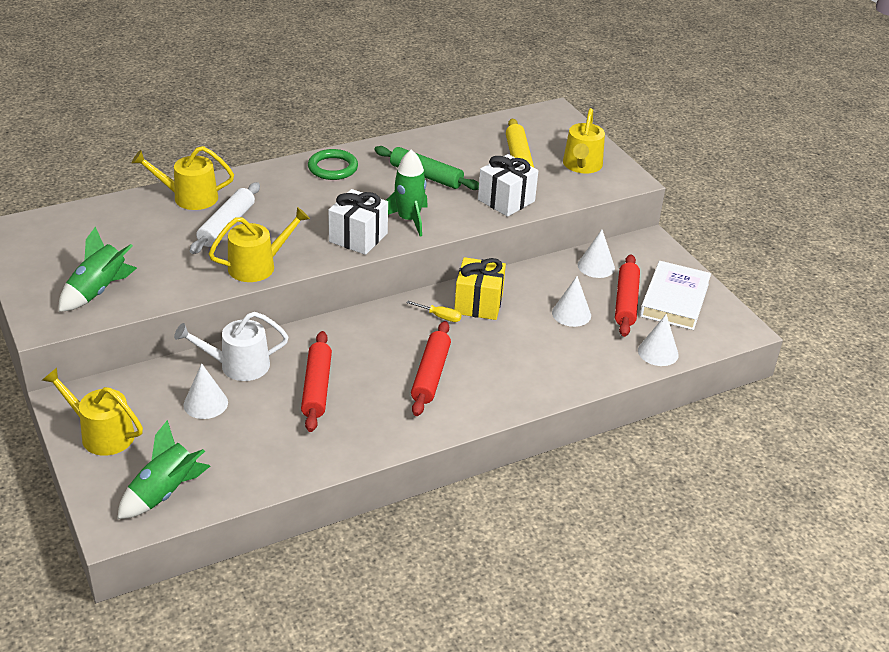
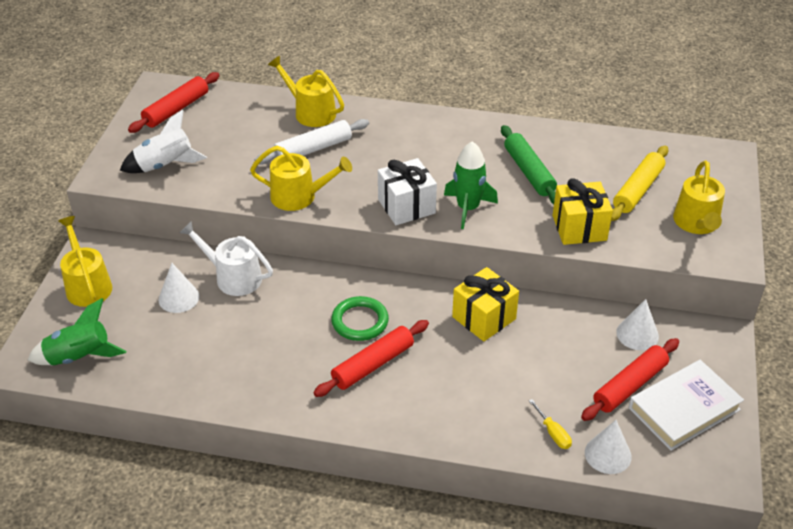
camera: 40 degrees right, 5 degrees up
green rocket [59,226,137,312] -> white rocket [120,110,207,173]
red rolling pin [301,331,332,432] -> red rolling pin moved to [128,72,220,133]
green ring [308,149,358,180] -> green ring moved to [331,296,389,341]
yellow screwdriver [406,301,462,322] -> yellow screwdriver moved to [529,399,572,449]
white gift [478,154,538,217] -> yellow gift [553,178,613,245]
white cone [552,276,591,327] -> none
yellow watering can [563,108,605,173] -> yellow watering can turned 45 degrees counterclockwise [673,160,725,234]

